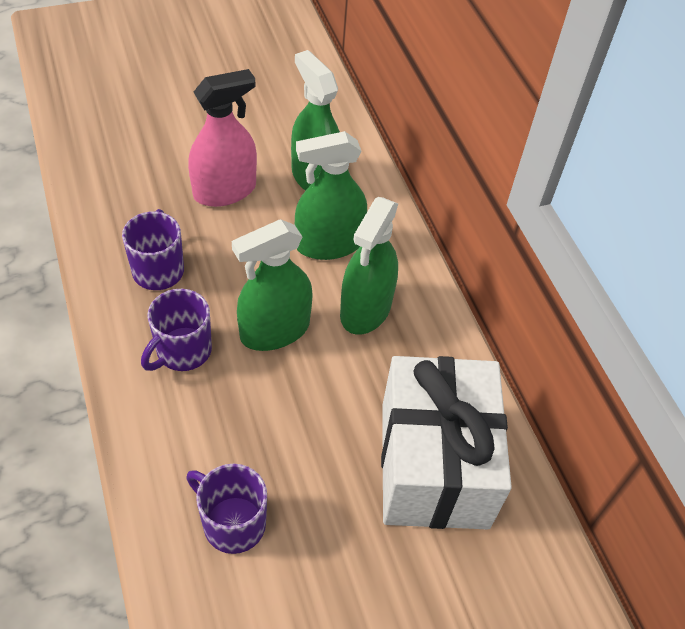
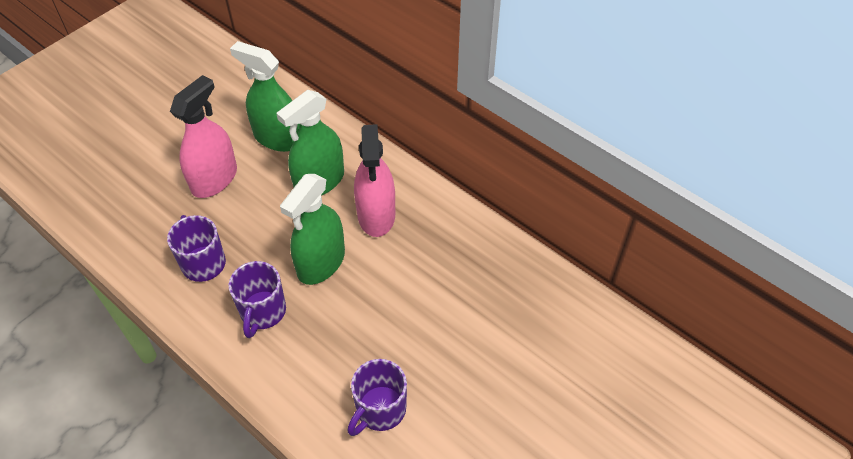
camera: 25 degrees left, 0 degrees up
purple mug [186,464,267,554] -> purple mug turned 60 degrees counterclockwise [348,359,407,436]
green spray bottle [340,197,398,335] -> pink spray bottle [354,124,395,237]
white gift [381,356,512,529] -> none

